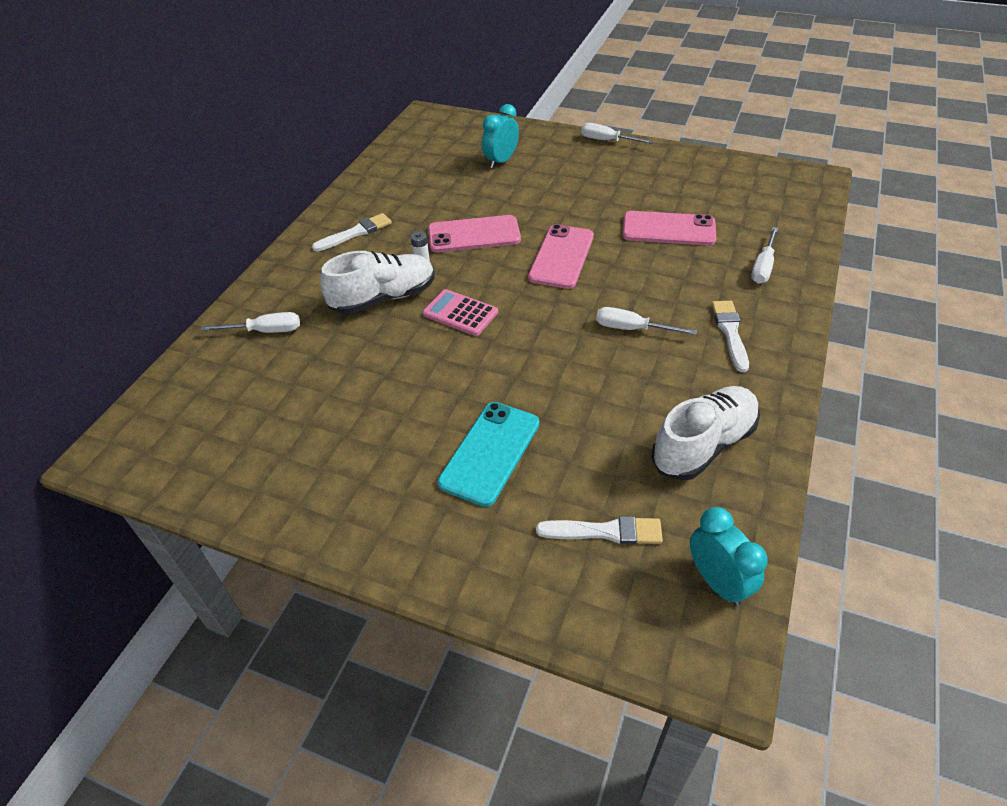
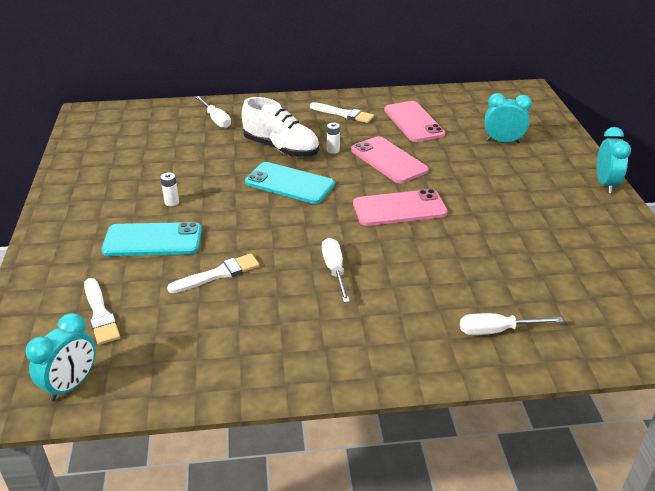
camera: 60 degrees right, 10 degrees down
pink calculator [423,289,498,336] -> turquoise phone [245,162,335,204]
white screwdriver [581,123,654,144] -> turquoise clock [597,127,631,193]
pink phone [622,211,716,246] -> pink phone moved to [384,101,445,142]
white shoe [651,386,760,480] -> none
white brush [712,301,749,372] -> white brush moved to [167,254,259,293]
none -> white battery [160,172,179,206]

